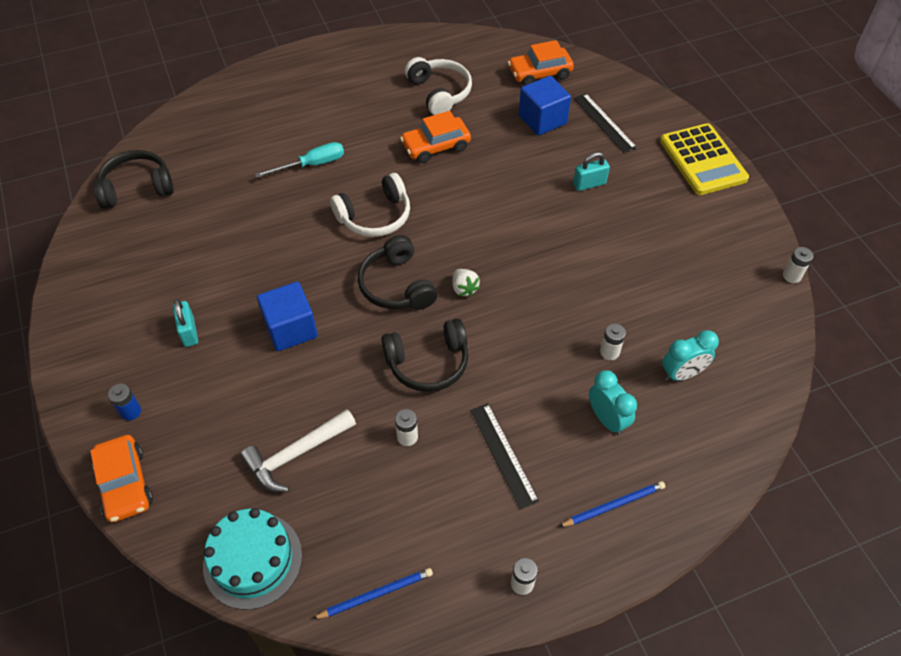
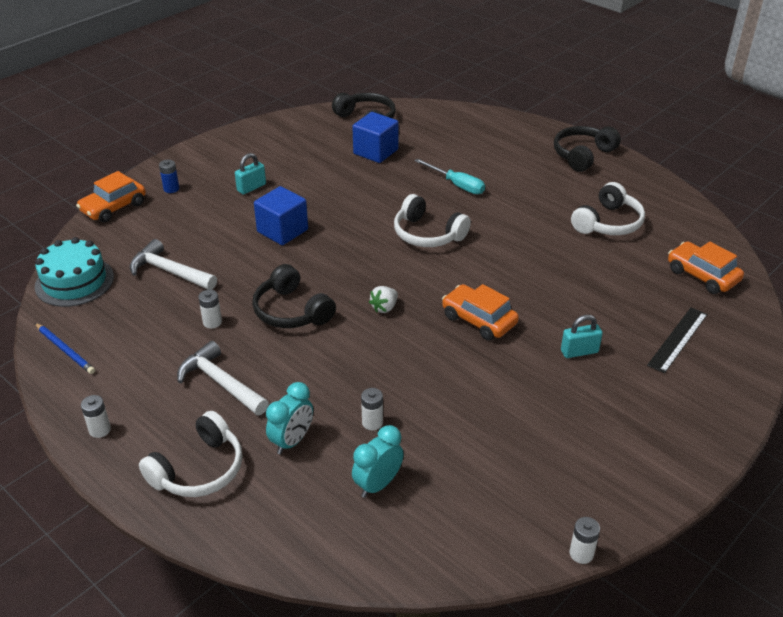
camera: 65 degrees right, 15 degrees down
black headphones [358,235,437,310] -> black headphones moved to [554,126,621,172]
orange car [400,111,471,163] -> orange car moved to [442,284,519,341]
black ruler [470,403,539,509] -> white hammer [177,341,269,415]
blue cube [519,76,571,136] -> blue cube moved to [352,112,399,163]
blue pencil [559,481,665,527] -> white headphones [139,411,242,497]
turquoise padlock [573,152,610,191] -> turquoise padlock turned 60 degrees counterclockwise [561,315,603,358]
yellow calculator [660,123,749,195] -> none
turquoise clock [662,330,719,381] -> turquoise clock turned 90 degrees clockwise [352,425,404,498]

